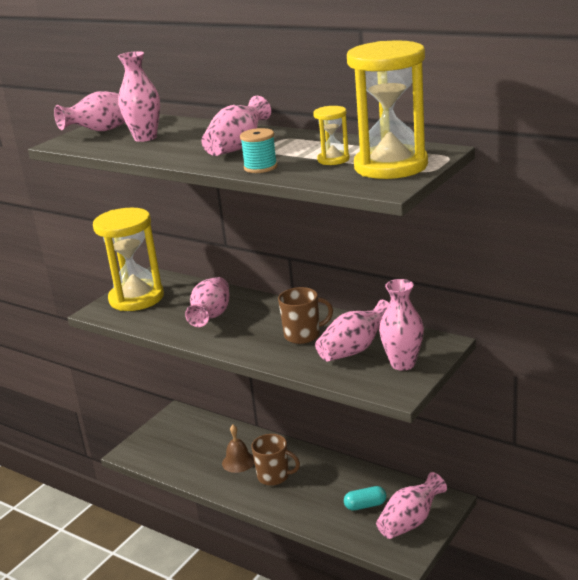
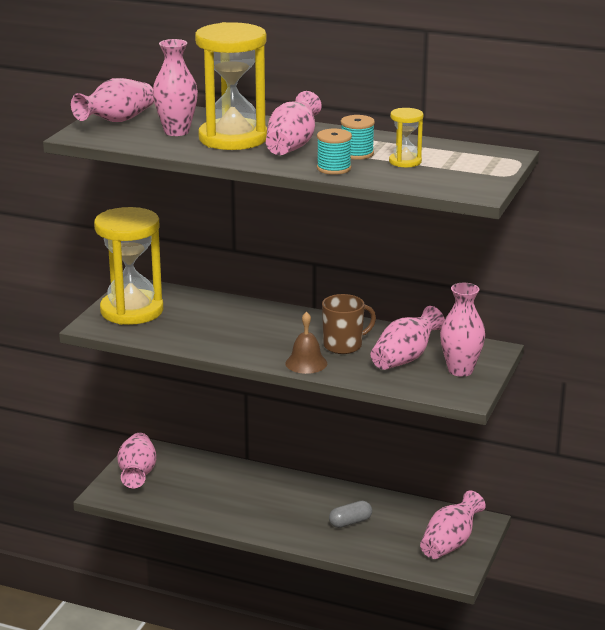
camera: 15 degrees left, 0 degrees up
pink vase [185,277,229,327] -> pink vase moved to [117,433,156,488]
brown bell [222,425,254,473] -> brown bell moved to [285,311,327,374]
brown mug [251,434,300,486] -> none
turquoise capsule [344,486,386,511] -> none
yellow hourglass [347,40,428,179] -> yellow hourglass moved to [195,22,267,150]
none -> grey capsule [329,501,372,528]
none -> turquoise spool [341,115,375,160]

